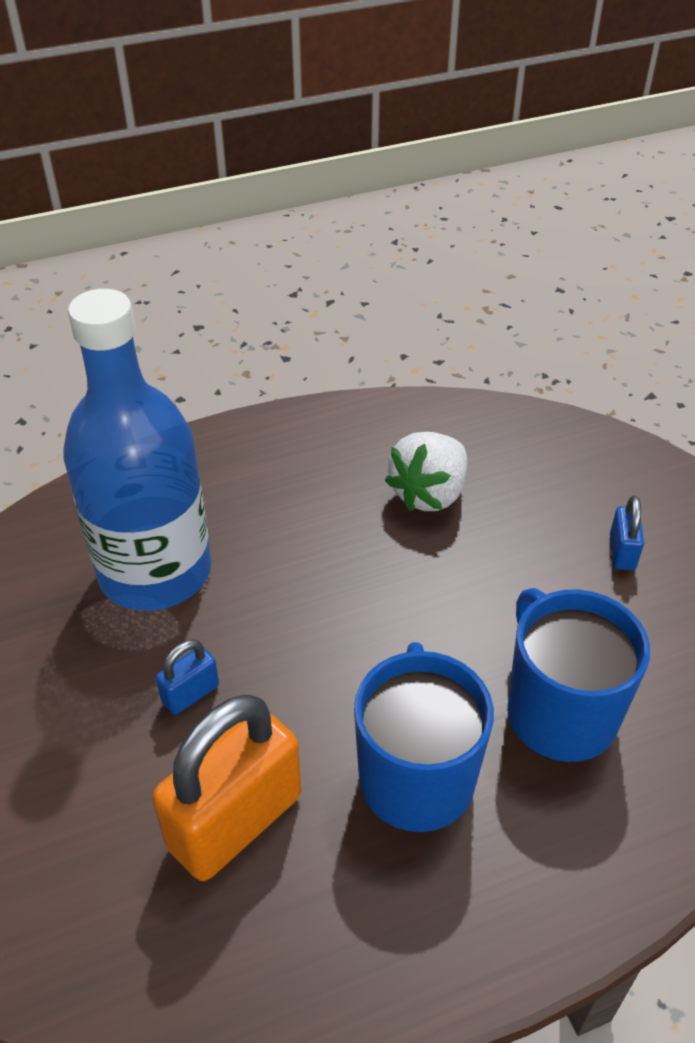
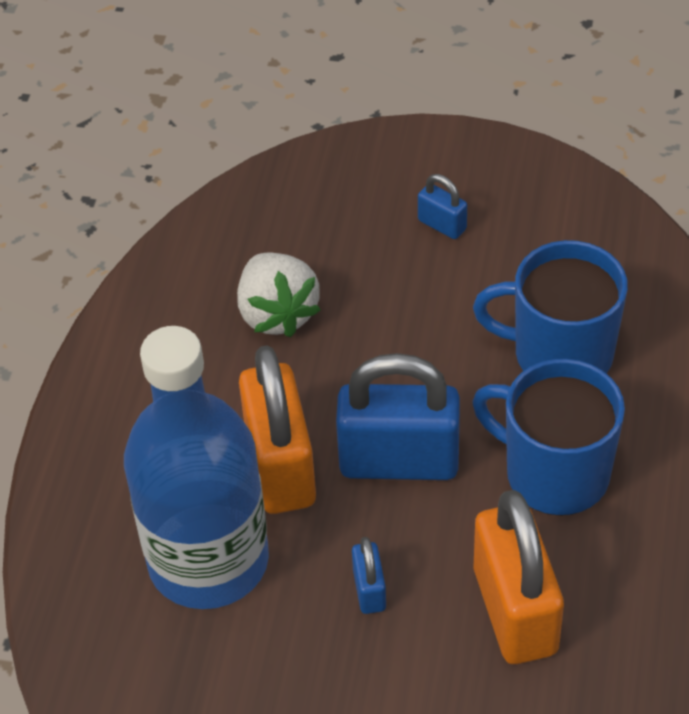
camera: 55 degrees left, 5 degrees up
none -> orange padlock [239,345,316,514]
none -> blue padlock [336,353,460,480]

